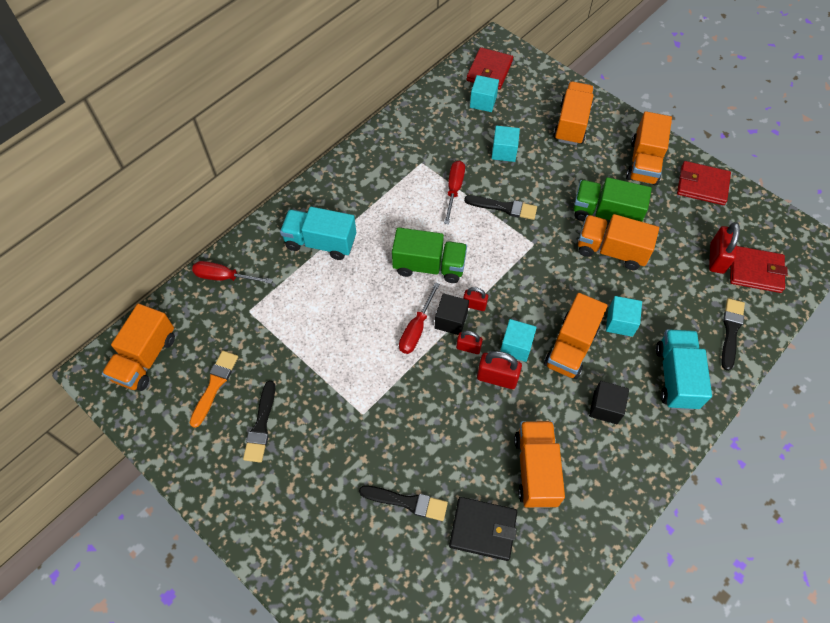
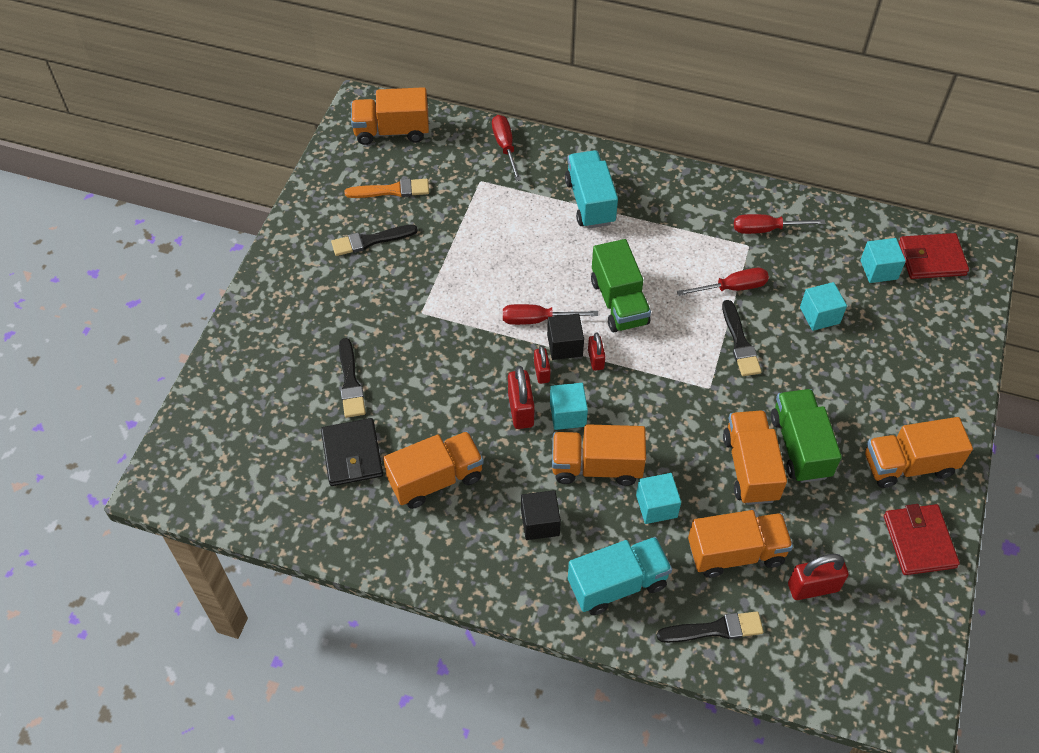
camera: 65 degrees right, 5 degrees down
orange truck [553,81,594,145] -> orange truck moved to [688,510,793,578]
red wallet [730,246,788,293] -> none
none -> red screwdriver [734,214,826,234]

